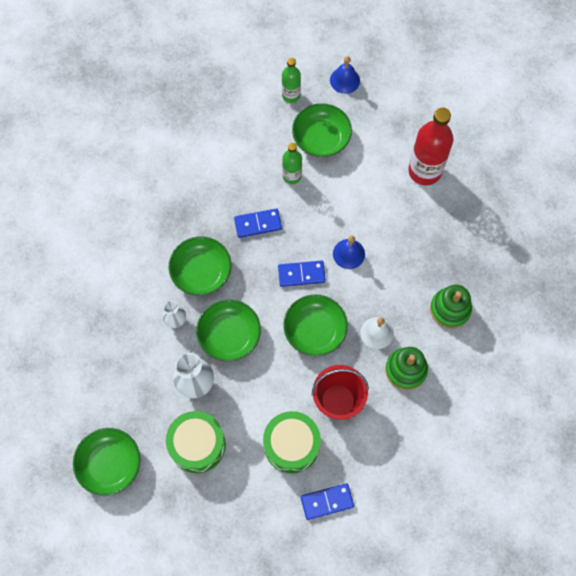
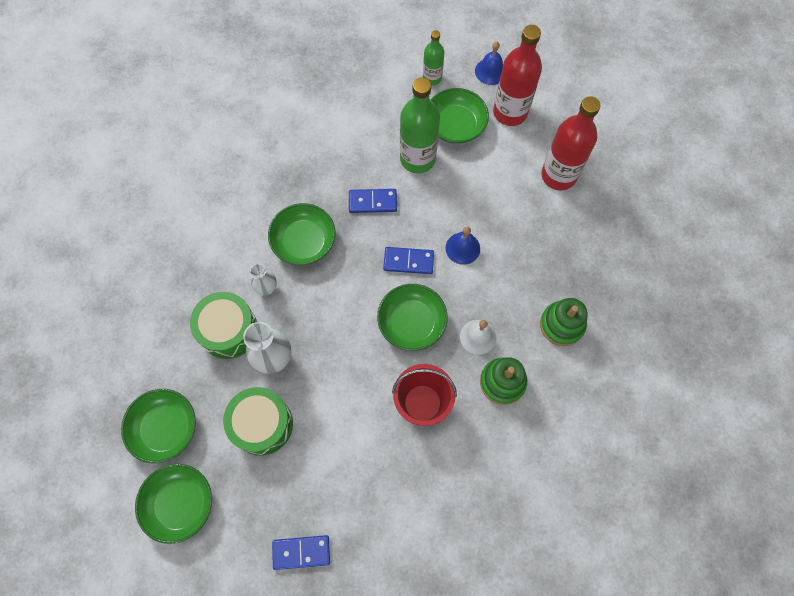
camera: 10 degrees right, 0 degrees up
green bowl [196,299,261,361] -> green bowl moved to [135,464,212,544]
green drum [263,411,321,474] -> green drum moved to [190,292,257,359]
green bottle [282,143,302,184] -> green bottle [400,77,440,173], size x1.78
blue domino [301,483,354,520] -> blue domino moved to [272,535,330,570]
none -> red bottle [493,25,542,126]

